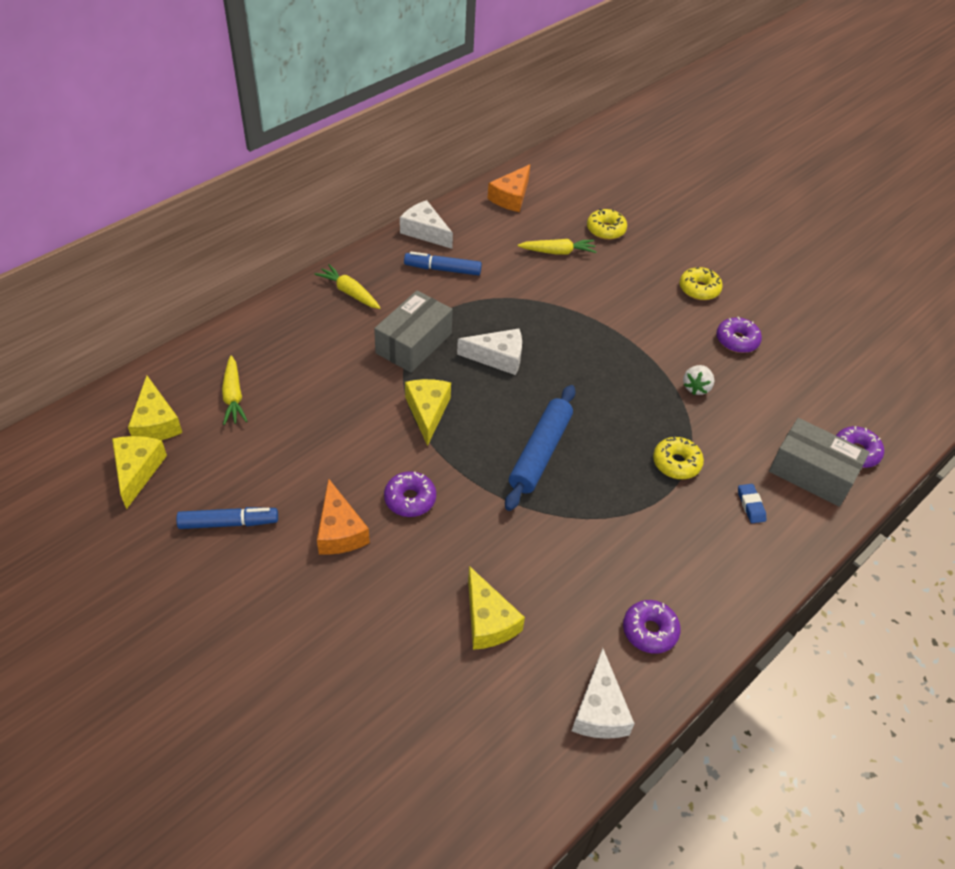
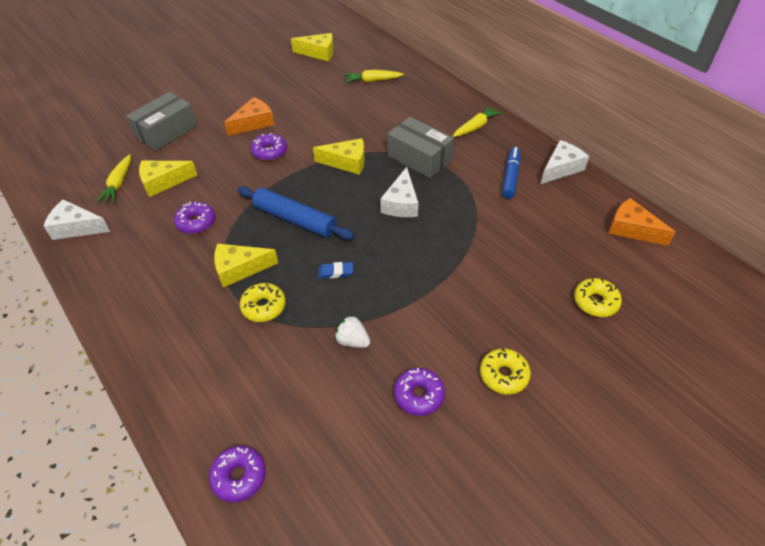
camera: 100 degrees right, 0 degrees up
yellow cheese [128,376,182,440] -> yellow cheese moved to [214,244,278,288]
blue marker [176,507,278,529] -> none
orange cheese [317,479,370,555] -> orange cheese turned 150 degrees clockwise [224,97,274,136]
yellow carrot [518,239,597,254] -> yellow carrot moved to [96,154,131,203]
purple donut [623,600,681,654] -> purple donut moved to [174,202,215,234]
blue eraser [738,484,766,523] -> blue eraser moved to [318,262,353,279]
grey box [769,418,869,507] -> grey box moved to [126,92,197,151]

